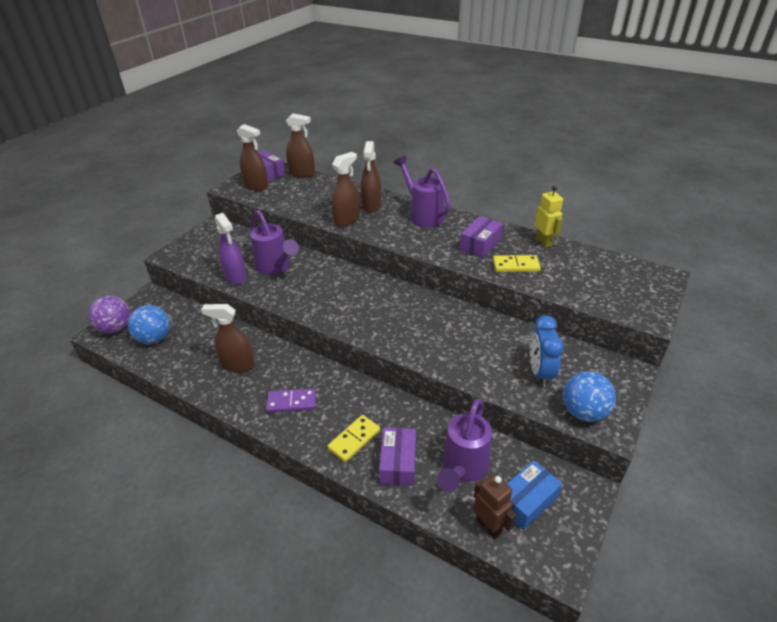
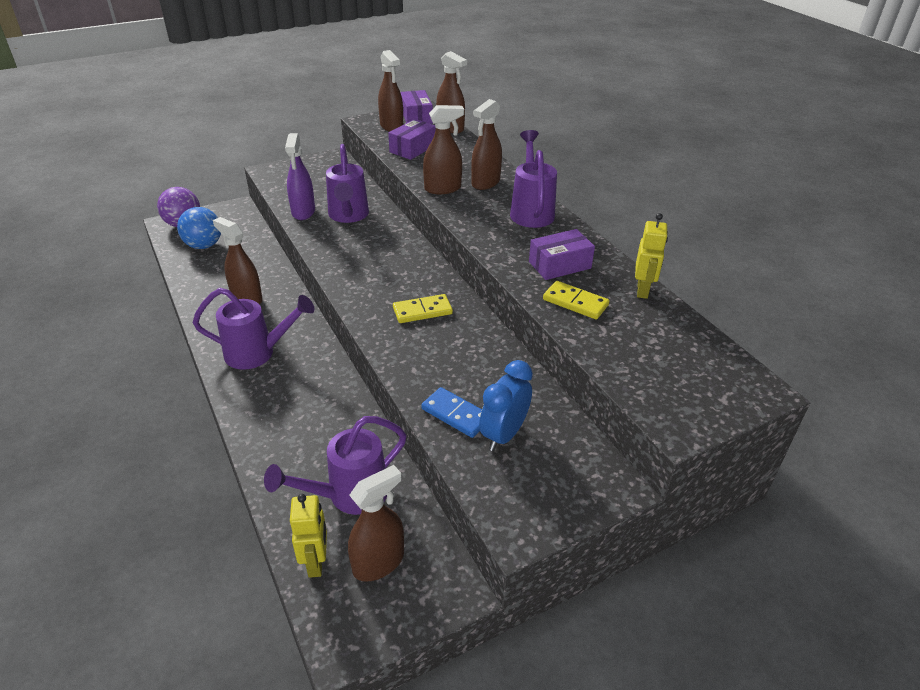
camera: 30 degrees right, 0 degrees up
purple domino [266,388,316,413] -> purple watering can [193,288,315,370]
yellow domino [328,415,380,462] -> yellow domino moved to [393,294,453,323]
purple box [379,427,416,486] -> purple box moved to [388,119,436,160]
brown robot [473,474,516,539] -> yellow robot [290,494,327,578]
blue box [507,460,562,530] -> brown spray bottle [348,465,404,582]
blue ball [563,371,616,422] -> none
none -> blue domino [421,387,482,438]

